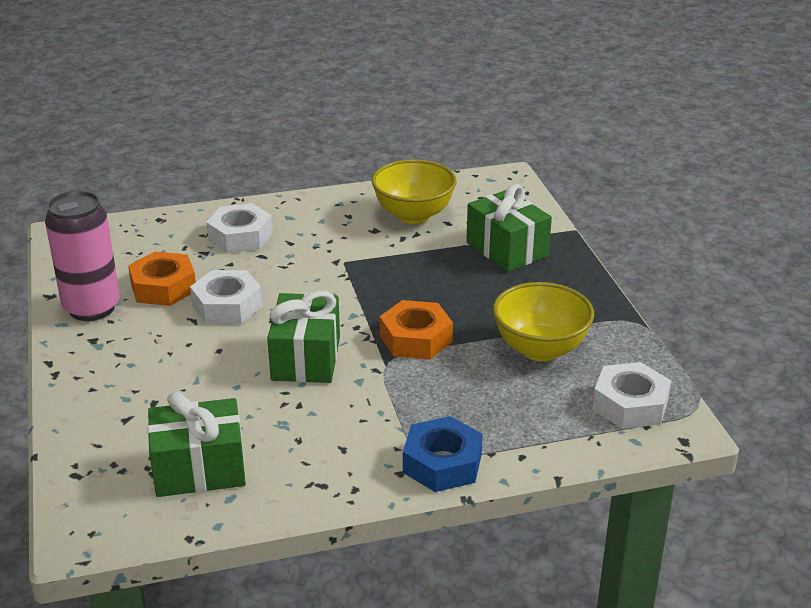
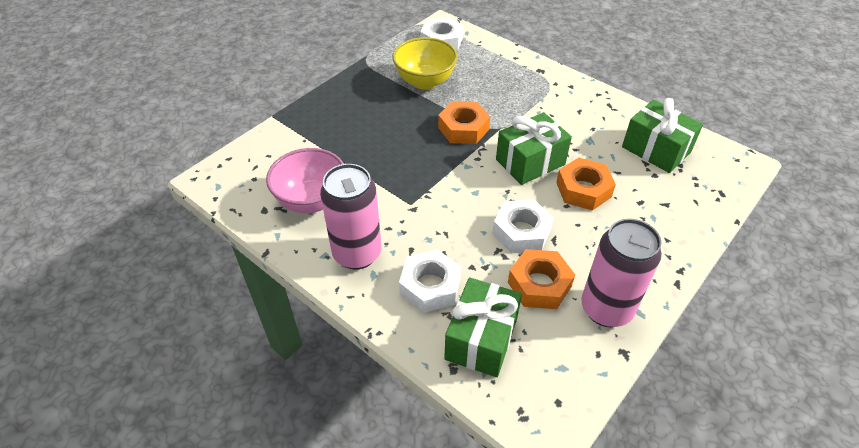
camera: 125 degrees left, 15 degrees up
yellow bowl [372,159,457,224] -> pink bowl [266,148,344,213]
blue nut [403,416,483,492] -> none
green gift [466,184,552,272] -> green gift moved to [444,277,522,377]
none -> pink can [320,164,382,270]
none -> orange nut [556,157,616,211]

